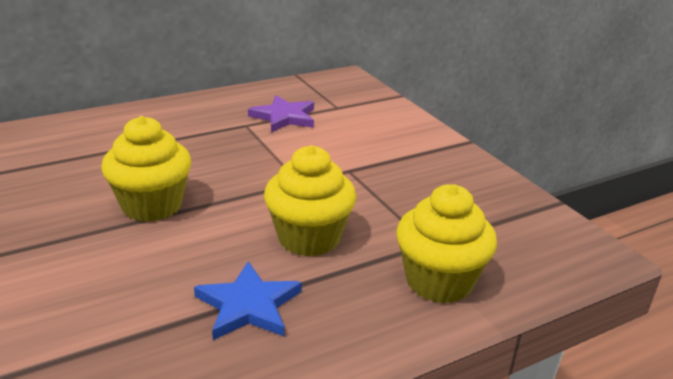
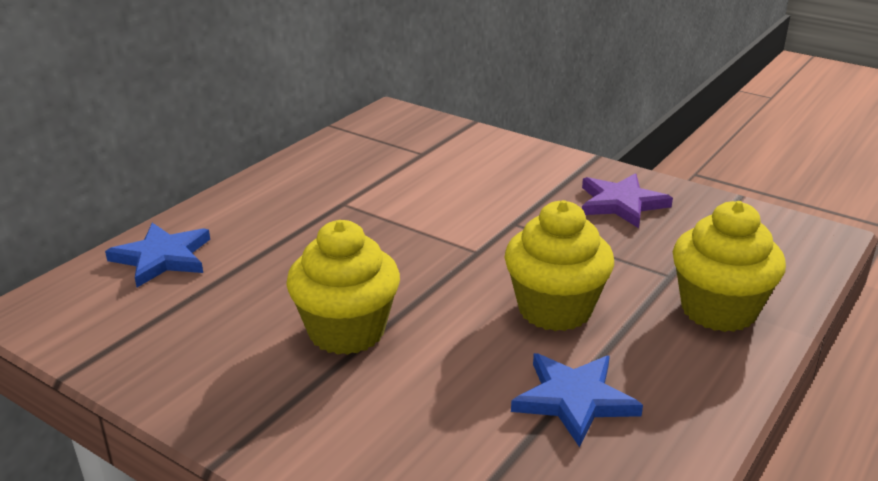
camera: 25 degrees left, 0 degrees up
purple star [248,95,314,132] -> purple star moved to [582,173,673,228]
none -> blue star [105,223,210,287]

